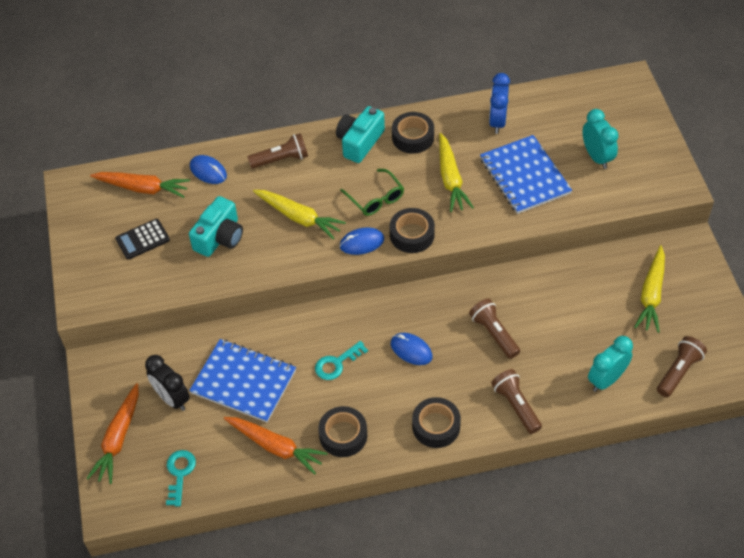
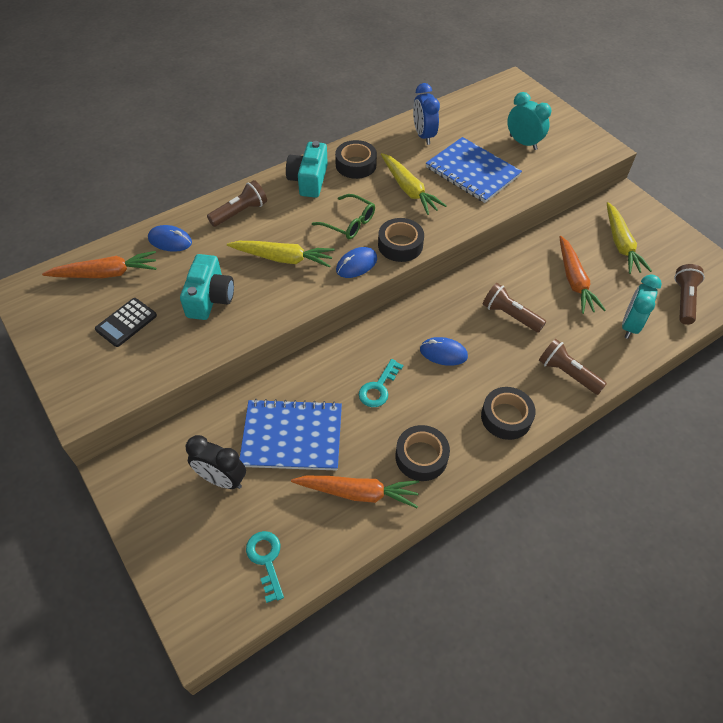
camera: 25 degrees left, 0 degrees up
orange carrot [86,383,139,484] -> orange carrot moved to [559,236,606,314]

